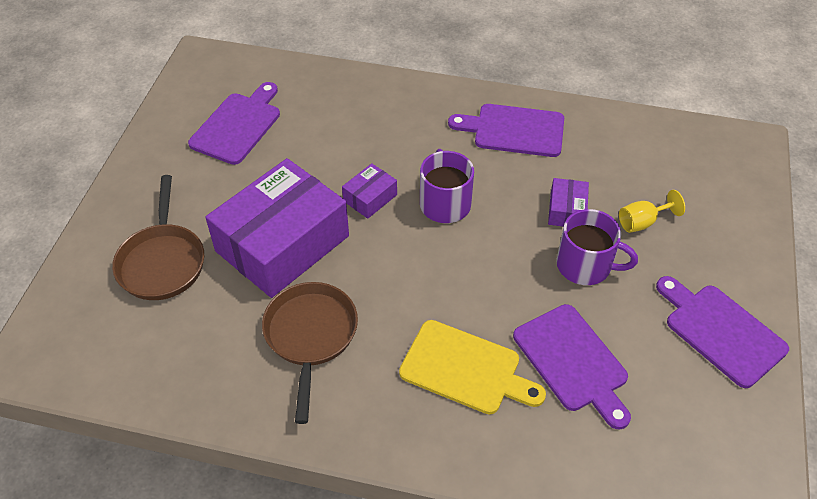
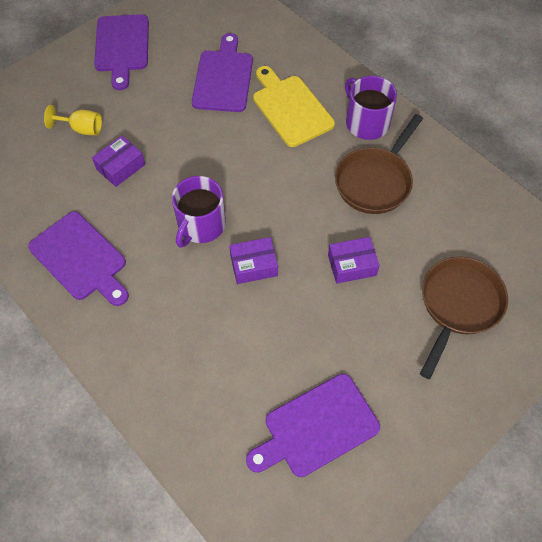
camera: 145 degrees left, 10 degrees up
purple box [205,158,349,298] -> purple box [328,237,380,284], size x0.43
purple mug [556,209,638,285] -> purple mug moved to [345,76,397,140]

